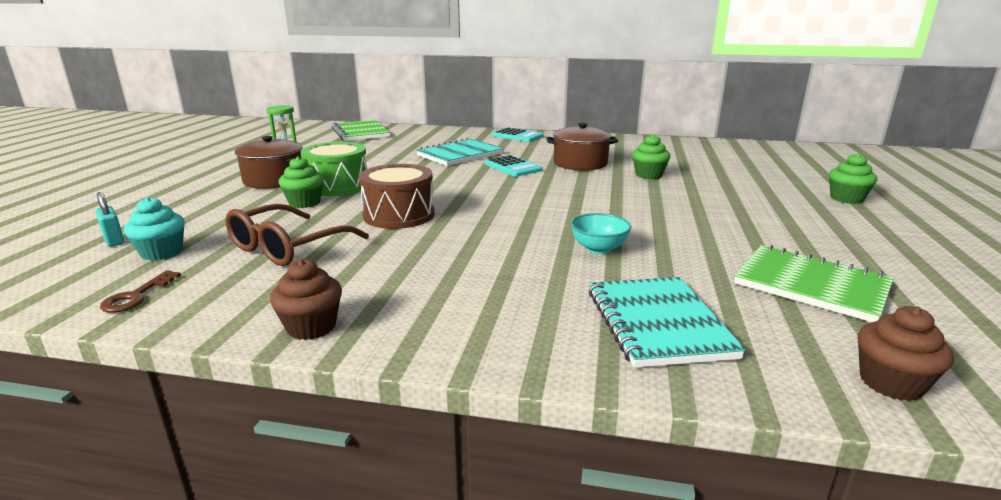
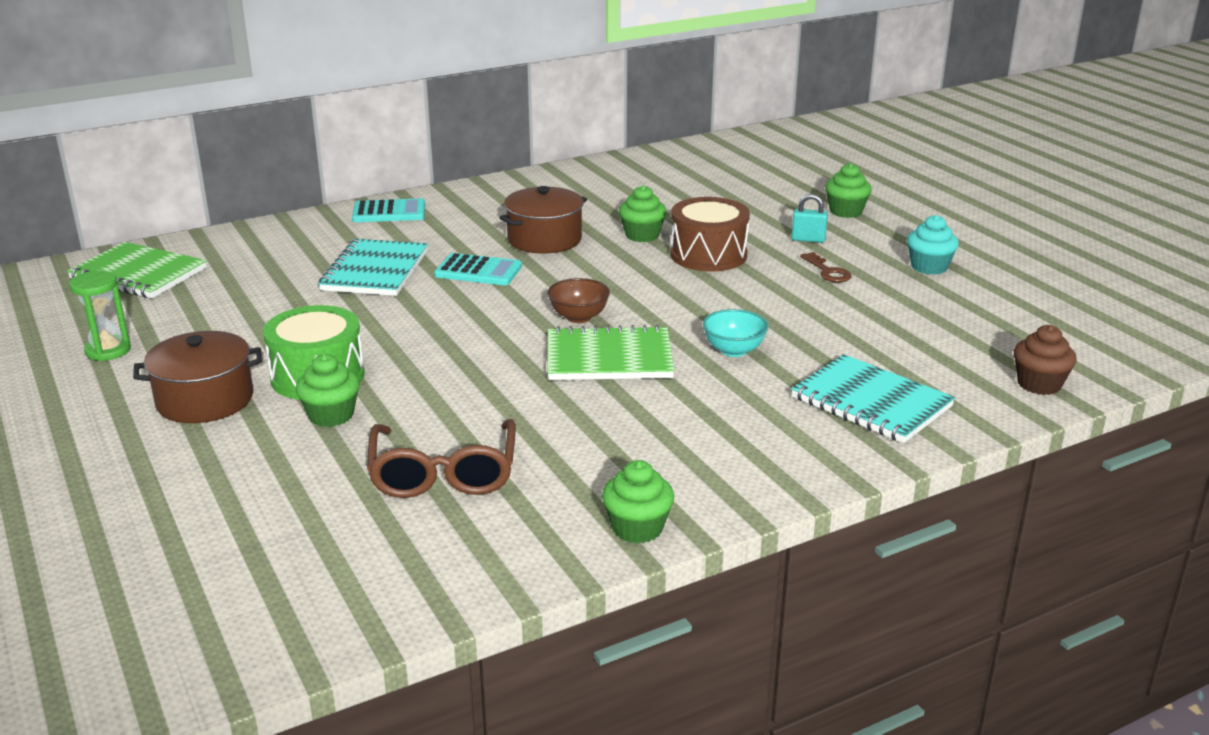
camera: 40 degrees left, 5 degrees up
turquoise padlock [95,192,124,247] -> turquoise padlock moved to [791,194,828,243]
brown key [100,270,181,313] -> brown key moved to [800,252,852,283]
turquoise cupcake [124,197,185,261] -> turquoise cupcake moved to [907,215,959,275]
brown cupcake [270,259,342,340] -> green cupcake [602,460,674,543]
brown drum [359,164,435,229] -> brown drum moved to [670,197,750,272]
green notebook [734,245,894,322] -> green notebook moved to [547,325,675,380]
none -> brown bowl [547,278,610,323]

